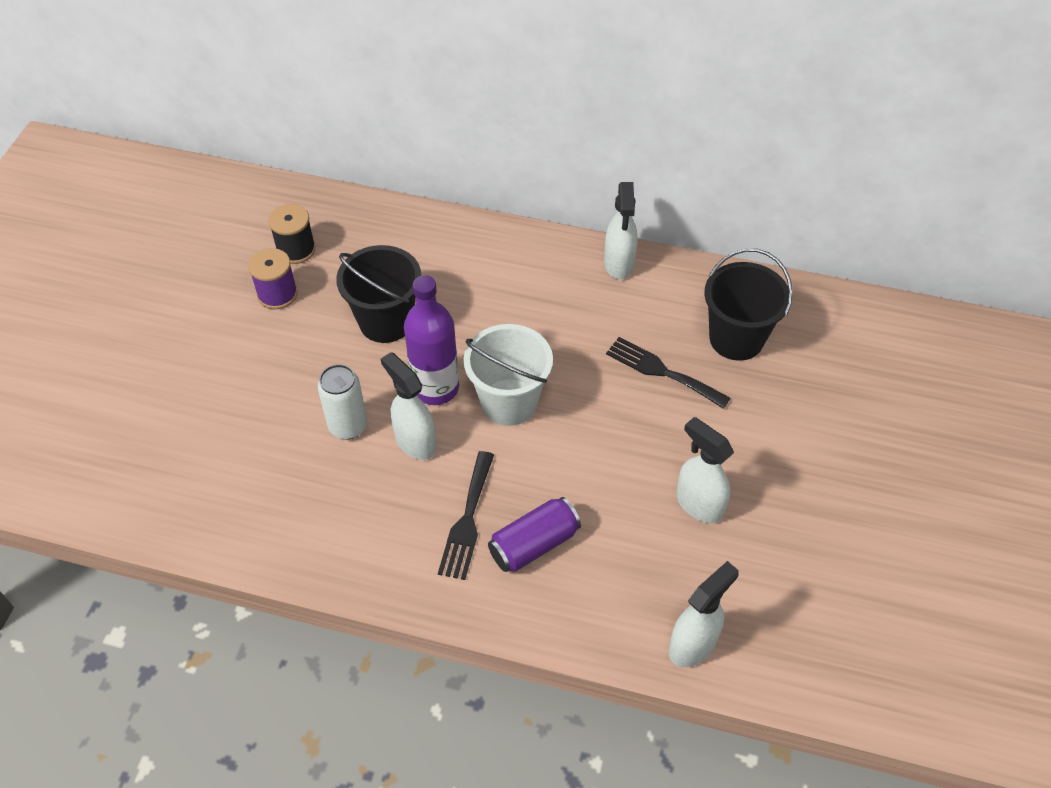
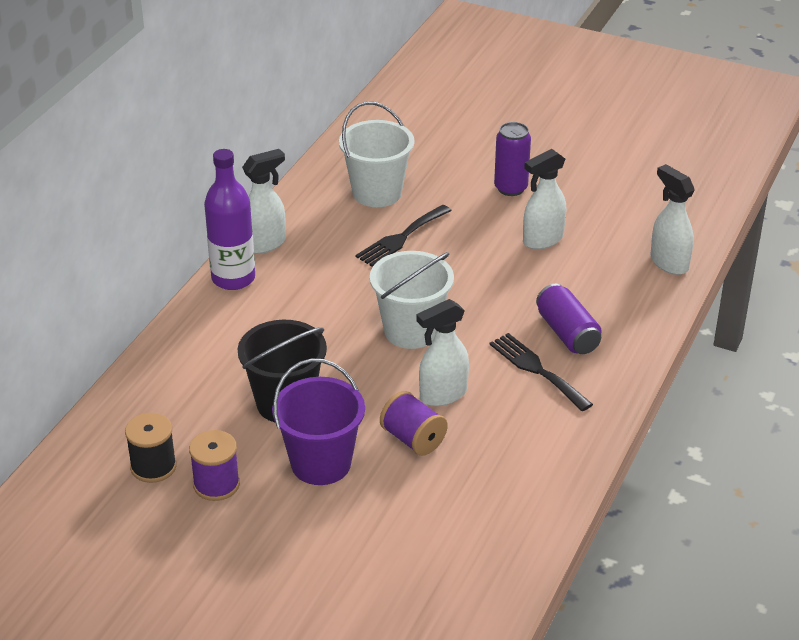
camera: 80 degrees left, 15 degrees down
white can [318,364,367,439] -> purple spool [380,391,448,456]
purple bottle [404,275,459,405] -> purple bottle moved to [204,149,255,290]
black fork [438,451,494,580] -> black fork turned 150 degrees counterclockwise [489,333,593,411]
white spray bottle [604,182,638,279] -> white spray bottle turned 45 degrees counterclockwise [242,149,286,254]
black bucket [704,248,793,361] -> white bucket [339,101,414,207]
none -> purple bucket [272,359,365,485]
none -> purple can [494,122,531,196]

